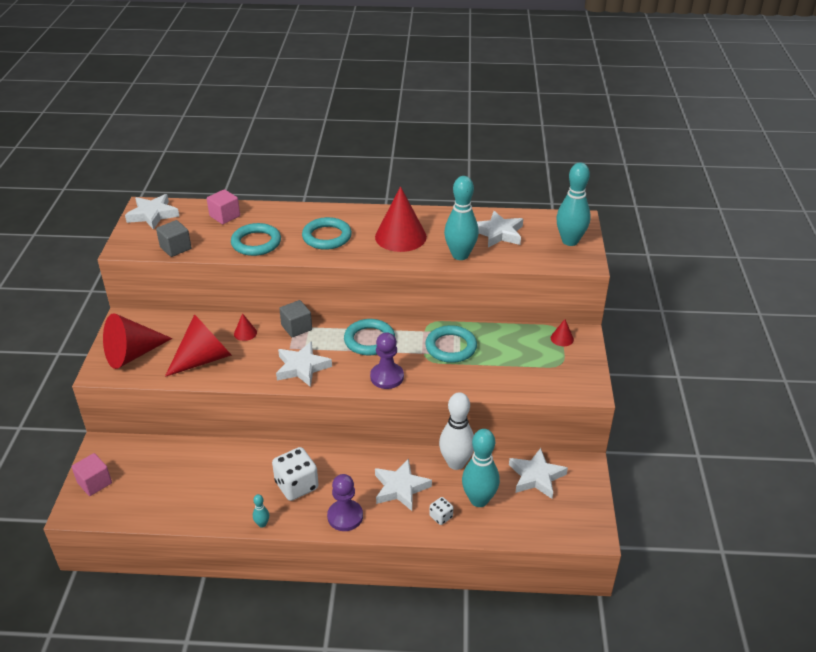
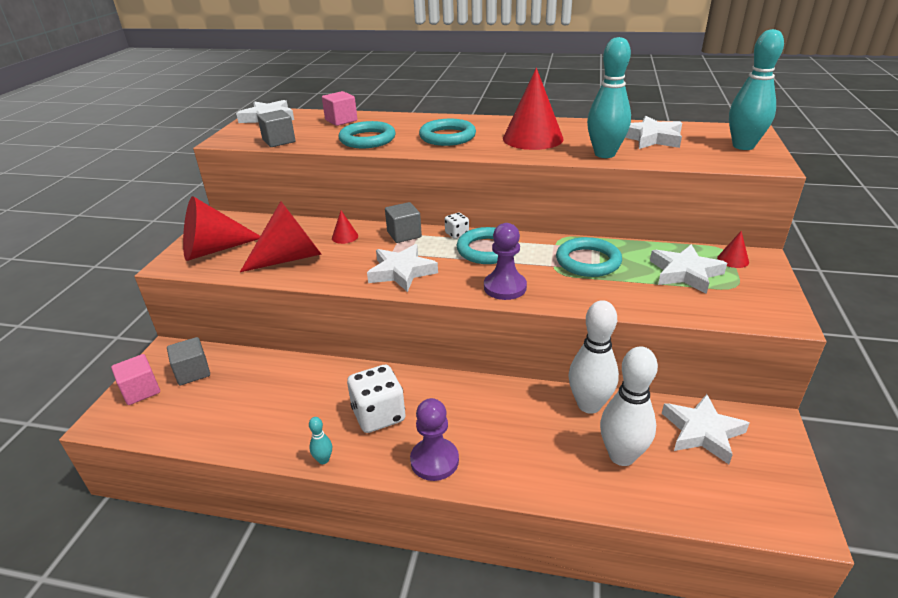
camera: 10 degrees right, 5 degrees down
white star [375,459,432,511] -> white star moved to [650,244,727,294]
white dice [429,497,453,525] -> white dice moved to [445,212,469,239]
turquoise bowling pin [462,429,500,507] -> white bowling pin [600,346,658,466]
none -> grey cube [167,337,210,385]

